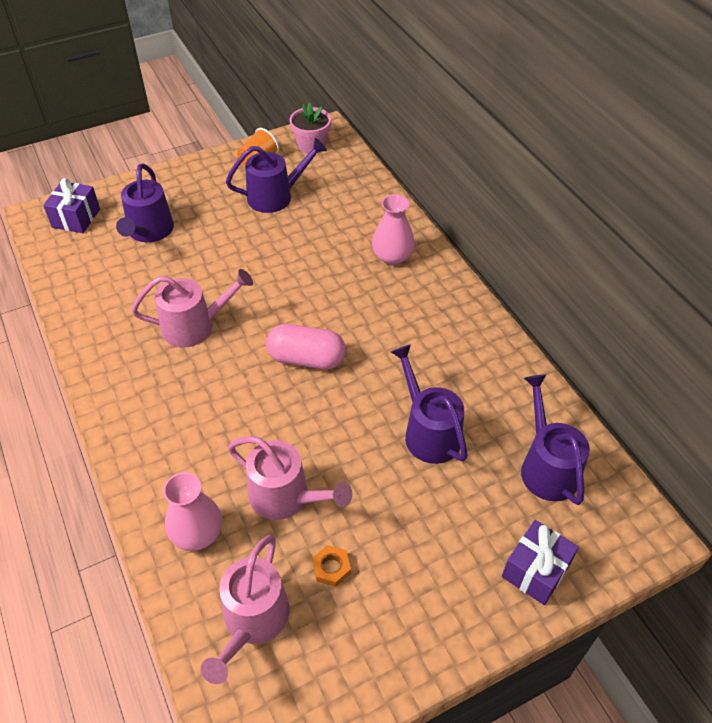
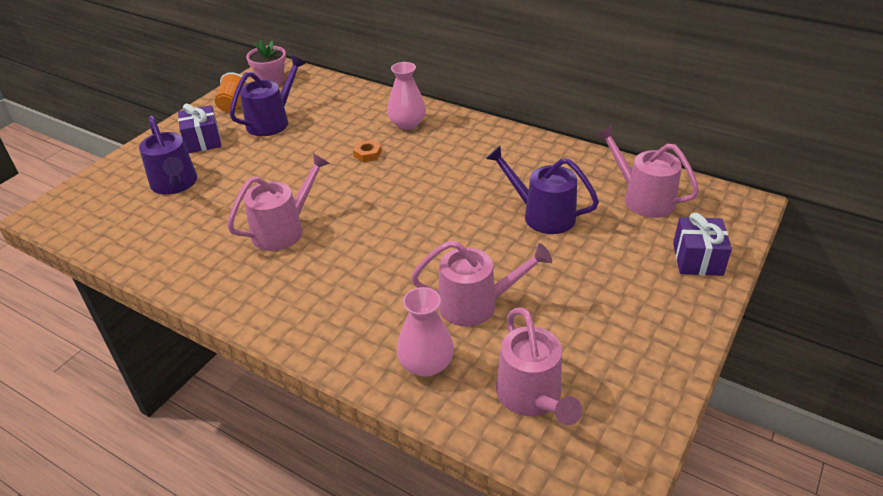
camera: 30 degrees left, 10 degrees down
purple gift [43,178,100,233] -> purple gift moved to [178,103,221,153]
pink capsule [266,324,346,369] -> none
orange nut [312,545,351,587] -> orange nut moved to [353,140,382,162]
purple watering can [521,374,590,505] -> pink watering can [596,125,699,218]

